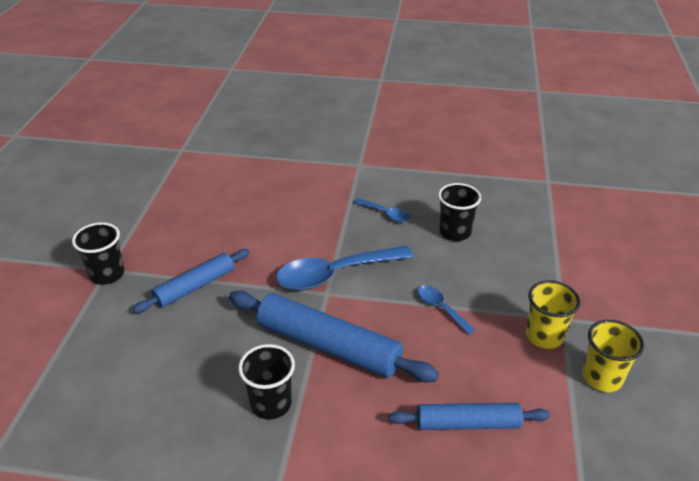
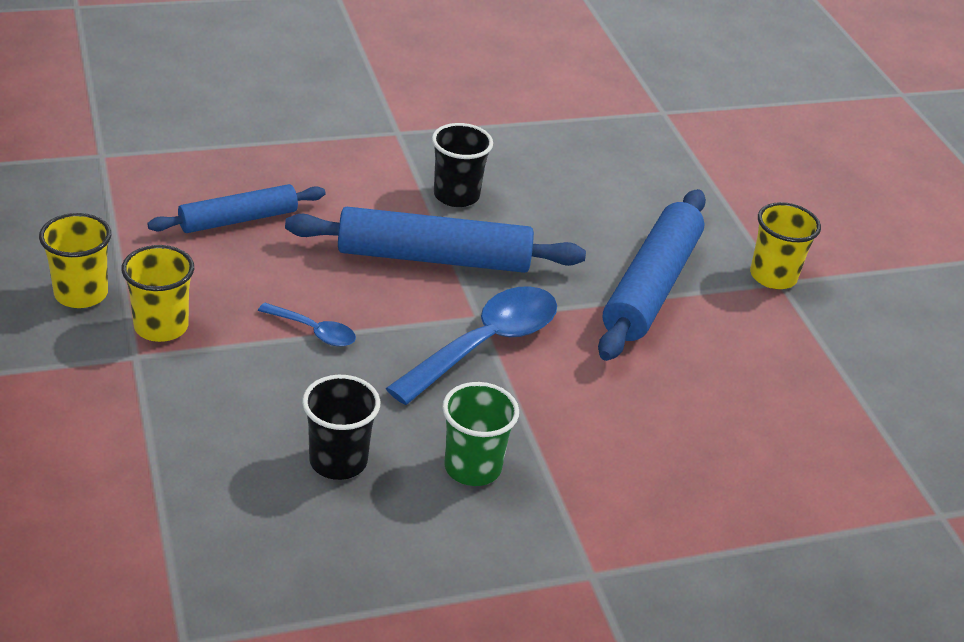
camera: 150 degrees right, 0 degrees up
black cup [72,222,124,285] -> yellow cup [750,202,821,289]
blue rolling pin [133,249,250,313] -> blue rolling pin [598,189,706,361], size x1.62
blue spoon [353,198,410,222] -> green cup [442,382,519,486]

